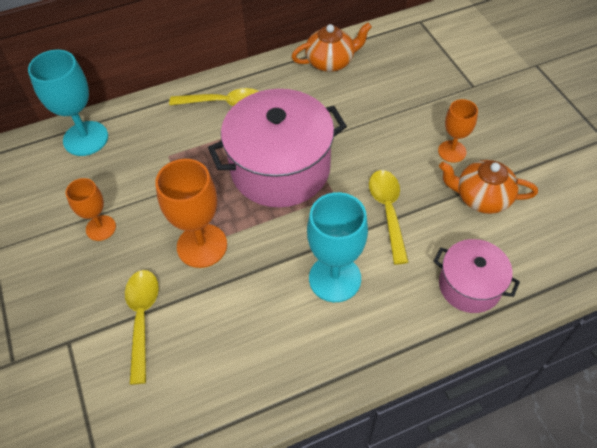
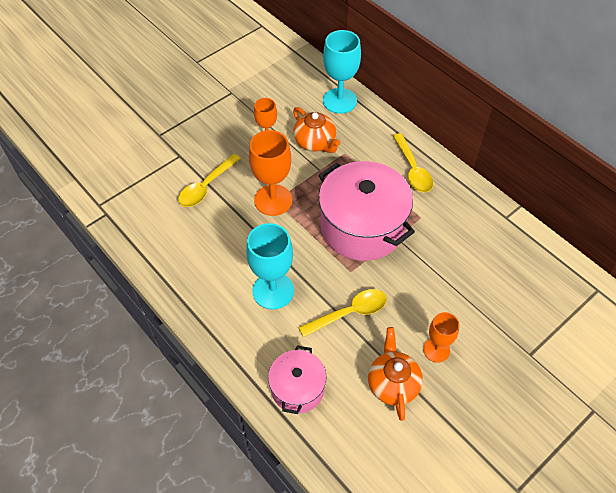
camera: 70 degrees right, 0 degrees up
yellow spoon [125,270,159,385] -> yellow spoon turned 150 degrees clockwise [178,154,241,207]
orange teapot [291,22,372,72] -> orange teapot moved to [293,107,340,153]

